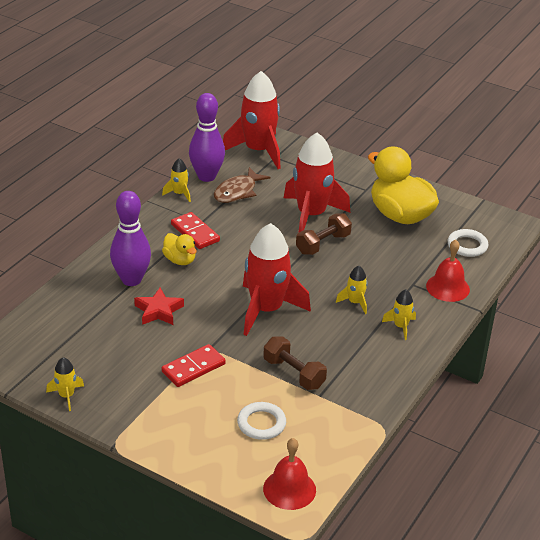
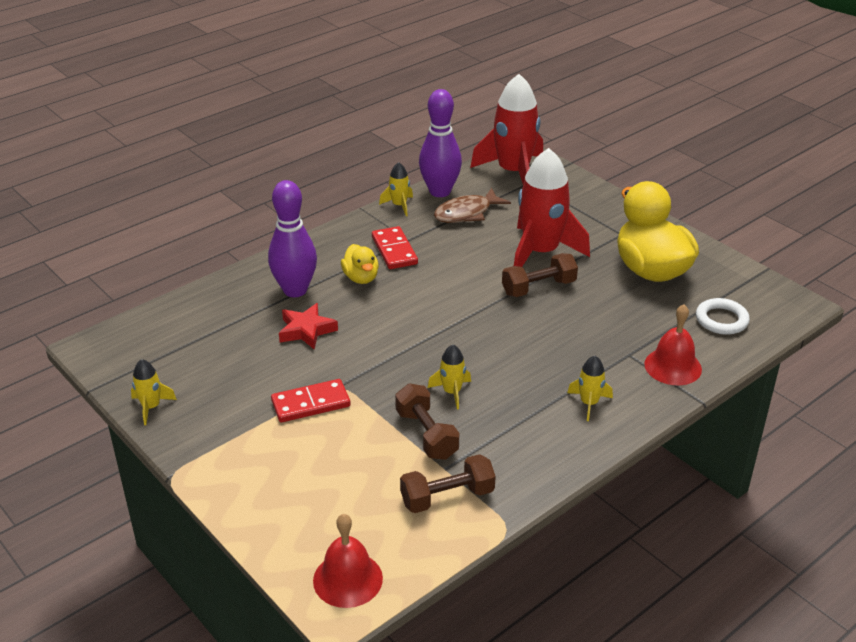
camera: 20 degrees right, 0 degrees up
white ring [237,402,286,440] -> none
red rocket [243,223,311,336] -> none
yellow rocket [336,266,368,314] -> yellow rocket moved to [428,345,471,409]
none -> brown dumbbell [400,454,496,513]

